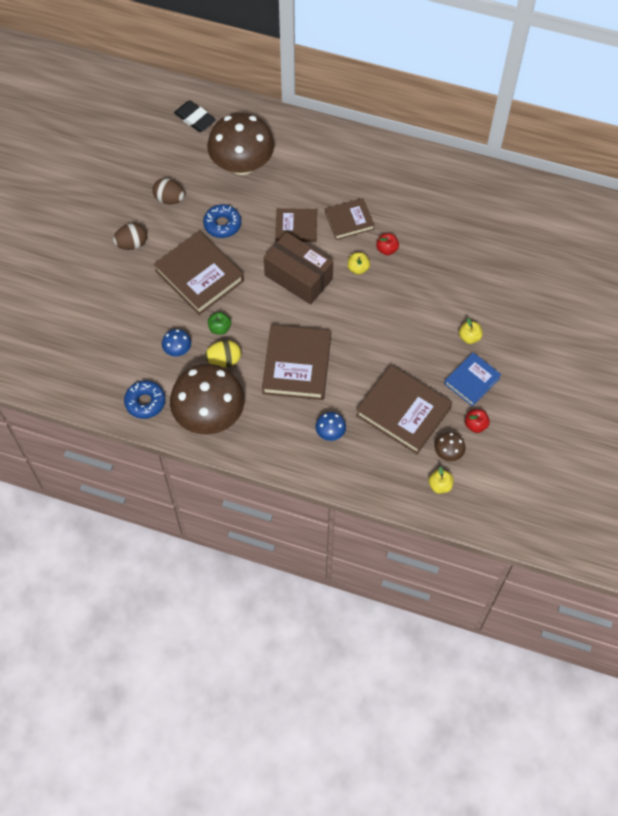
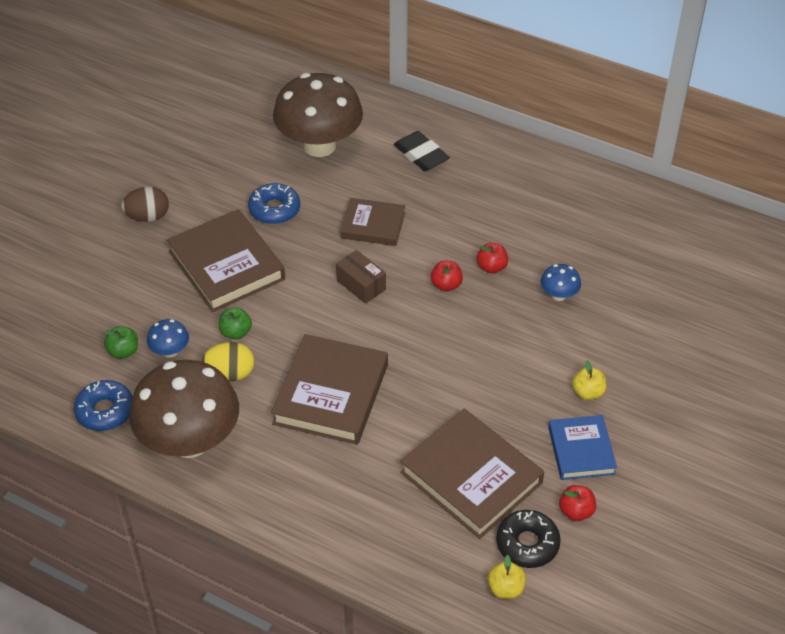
camera: 10 degrees right, 15 degrees down
brown egg [152,178,184,205] -> none
black eraser [174,101,216,132] -> black eraser moved to [394,131,450,171]
brown box [264,232,333,305] -> brown box [336,250,386,304], size x0.53
blue mushroom [315,412,346,441] -> blue mushroom moved to [540,264,581,301]
brown book [325,198,375,240] -> none
yellow apple [347,252,370,275] -> red apple [431,260,463,292]
brown mushroom [435,432,466,461] -> black donut [496,510,561,568]
blue book [444,353,501,407] -> blue book turned 60 degrees counterclockwise [548,415,617,480]
none -> green apple [104,326,138,359]

